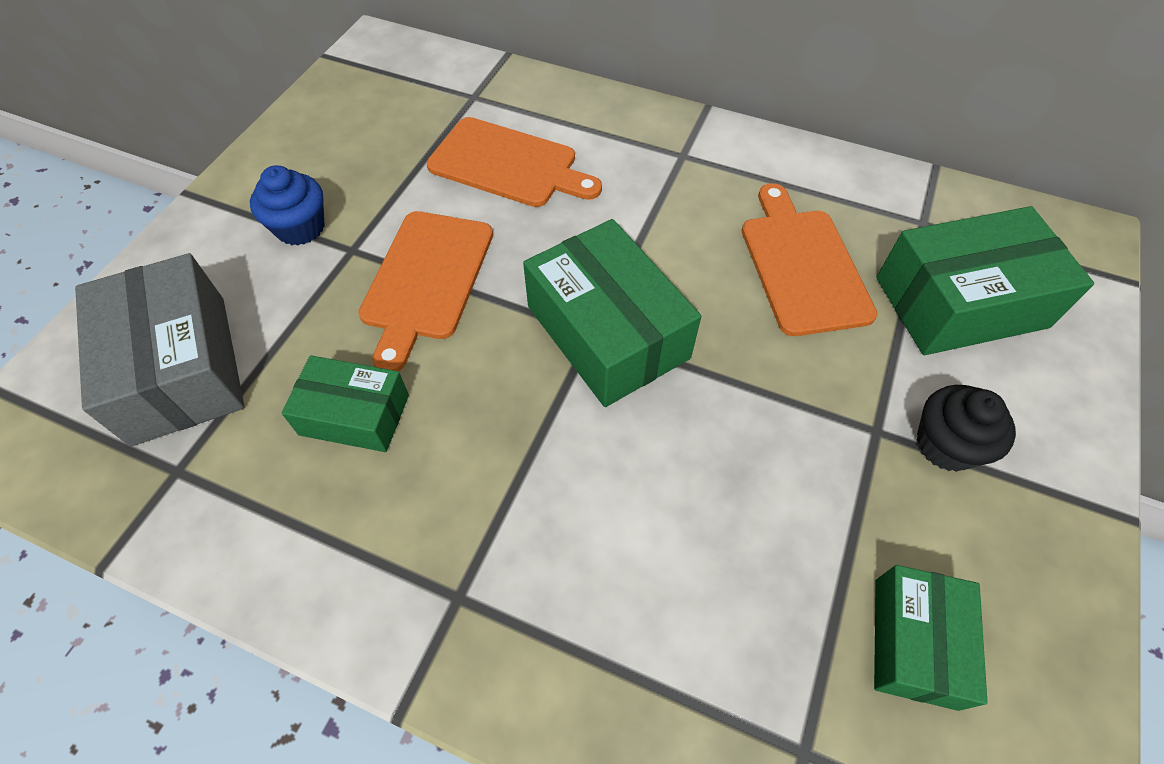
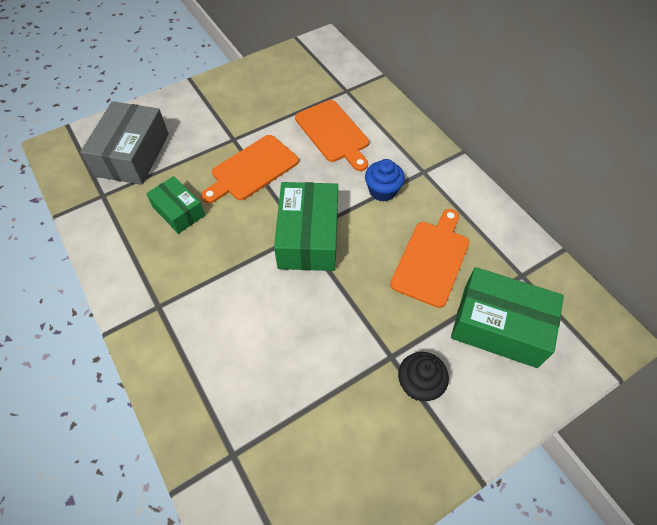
camera: 35 degrees right, 0 degrees up
blue cupcake [250,165,325,245] -> blue cupcake moved to [365,159,405,202]
green box [874,565,988,711] -> none

